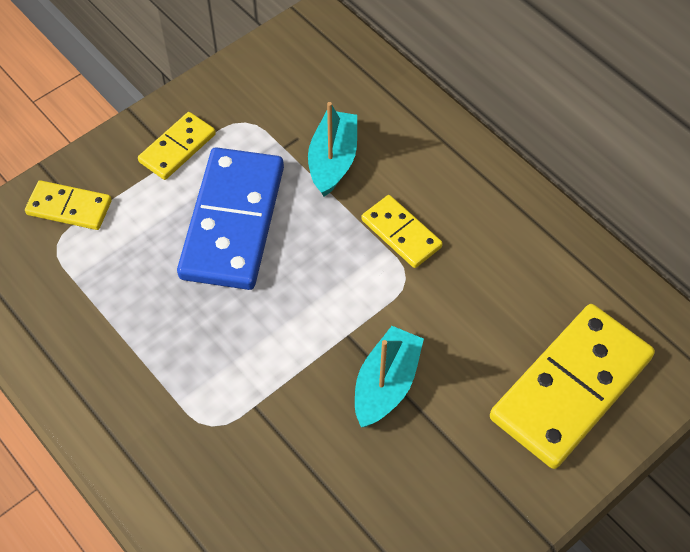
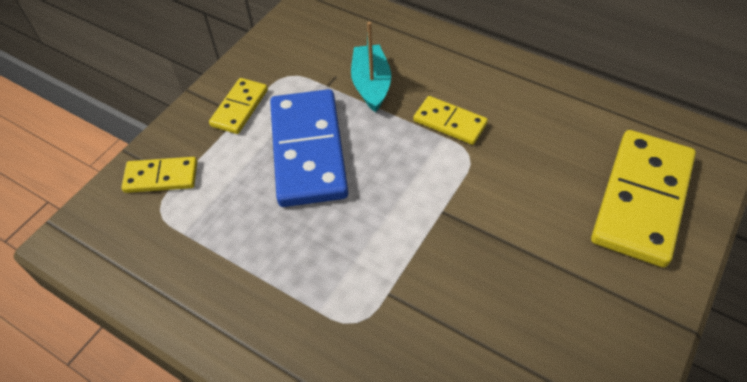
camera: 15 degrees left, 5 degrees down
turquoise boat [355,326,424,427] -> none

